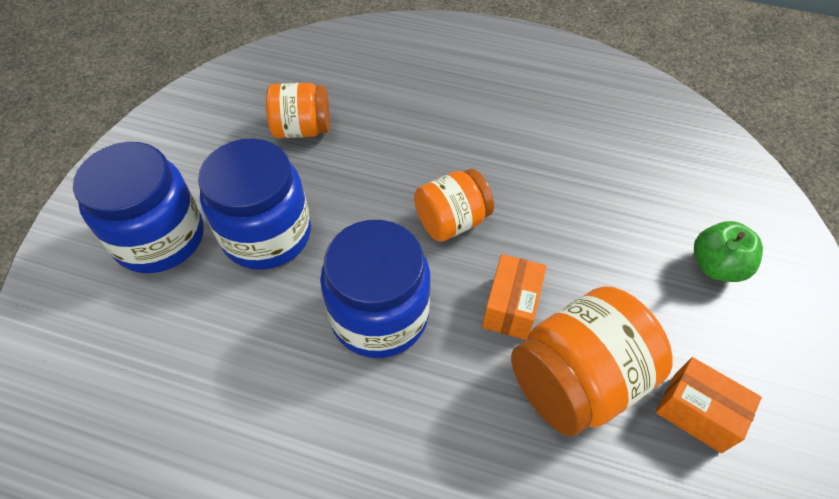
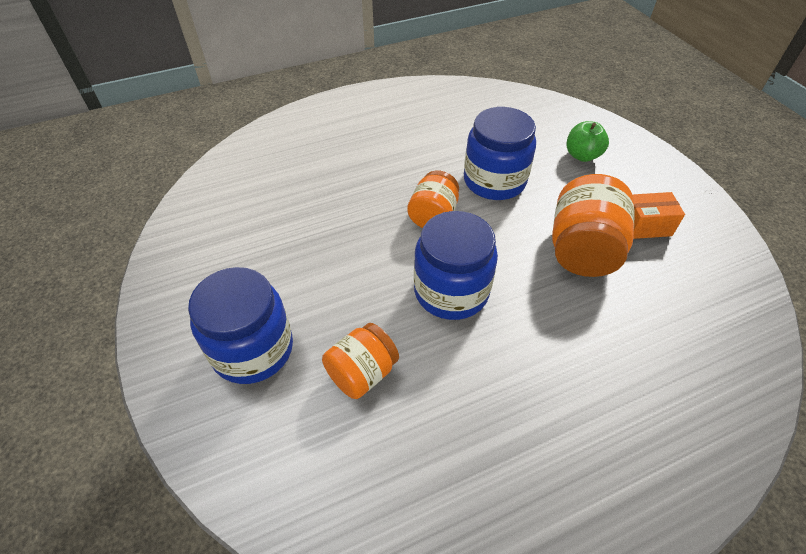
camera: 40 degrees left, 5 degrees down
blue jar [198,138,311,270] -> blue jar moved to [464,107,536,200]
orange jar [266,83,330,138] -> orange jar moved to [322,323,399,399]
orange box [482,254,546,340] -> none

